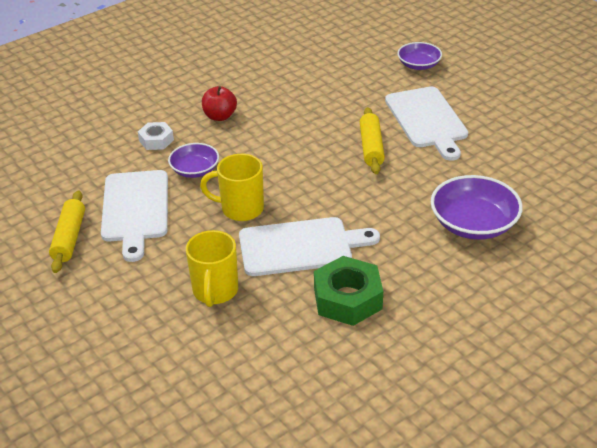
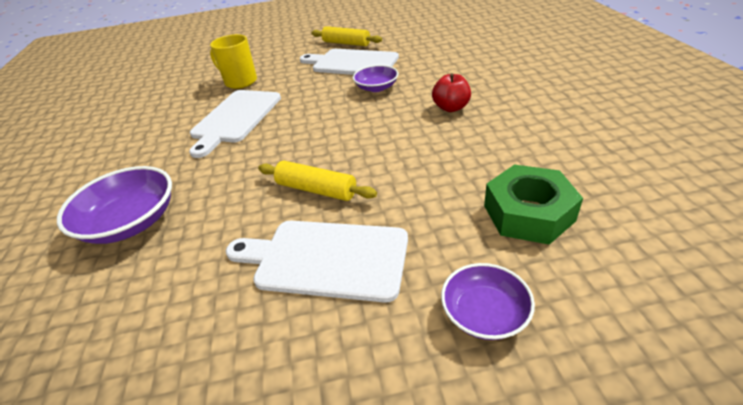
camera: 120 degrees right, 0 degrees up
white nut [138,122,174,150] -> none
yellow mug [200,154,264,221] -> none
green nut [314,256,383,326] -> green nut moved to [484,164,583,245]

